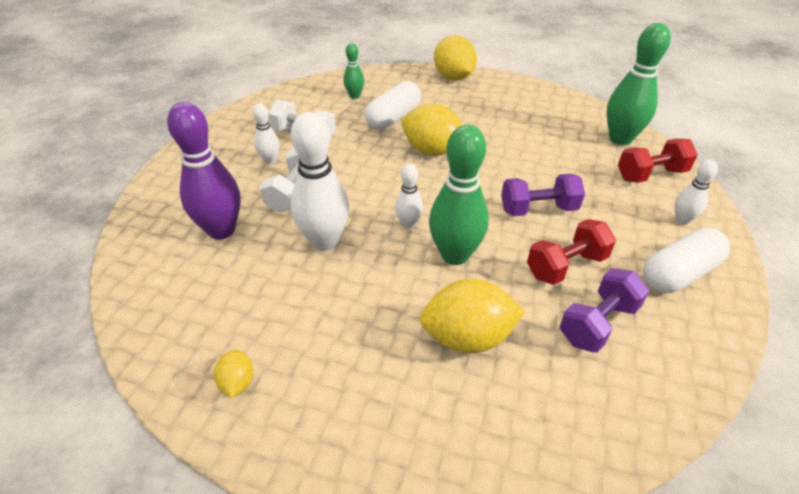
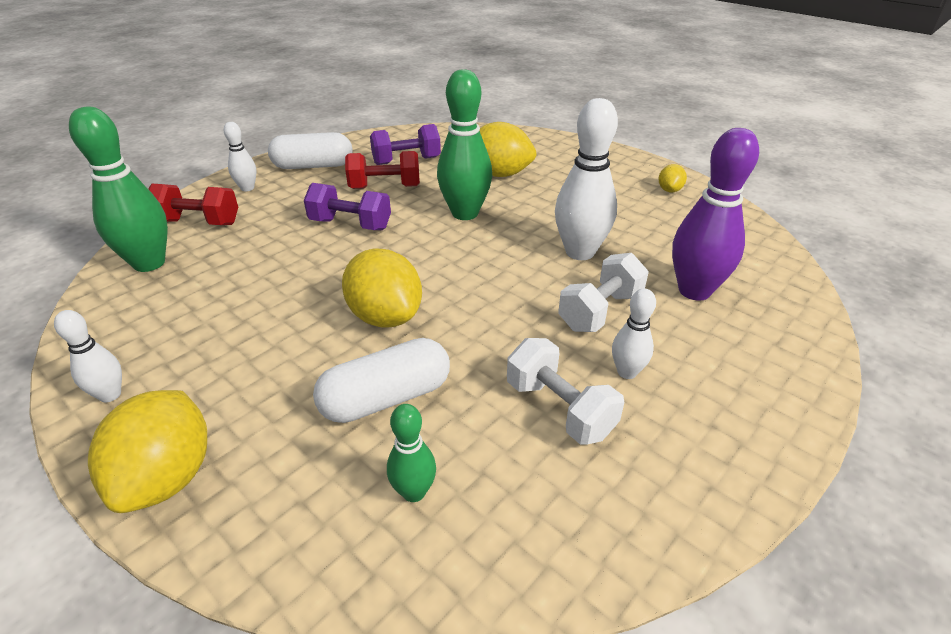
camera: 155 degrees left, 5 degrees down
white bowling pin [395,164,423,229] -> white bowling pin moved to [54,310,122,402]

